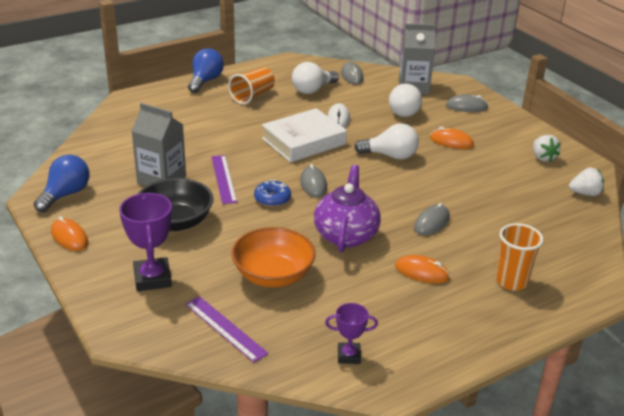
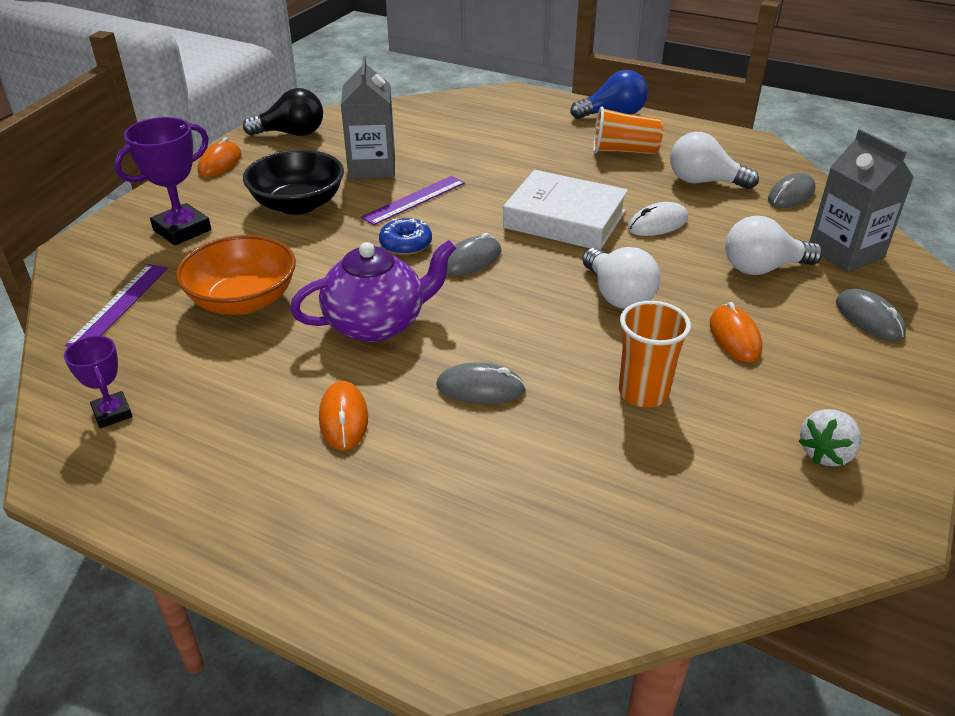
camera: 60 degrees right, 5 degrees up
blue light bulb [34,155,89,212] -> black light bulb [243,88,323,136]
orange cup [496,223,544,291] -> orange cup moved to [619,301,691,407]
white strawberry [569,167,604,196] -> none

